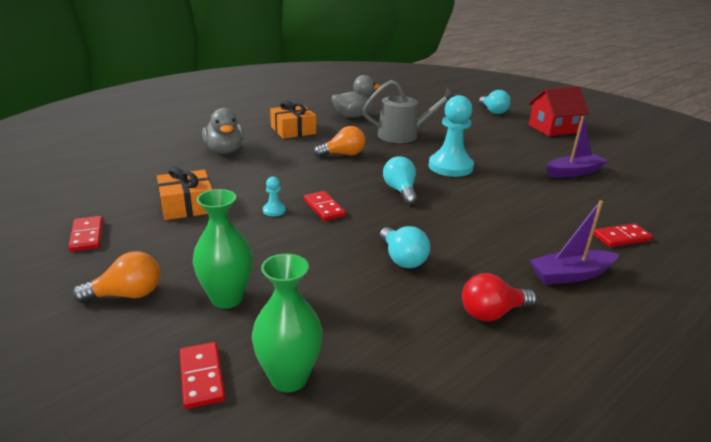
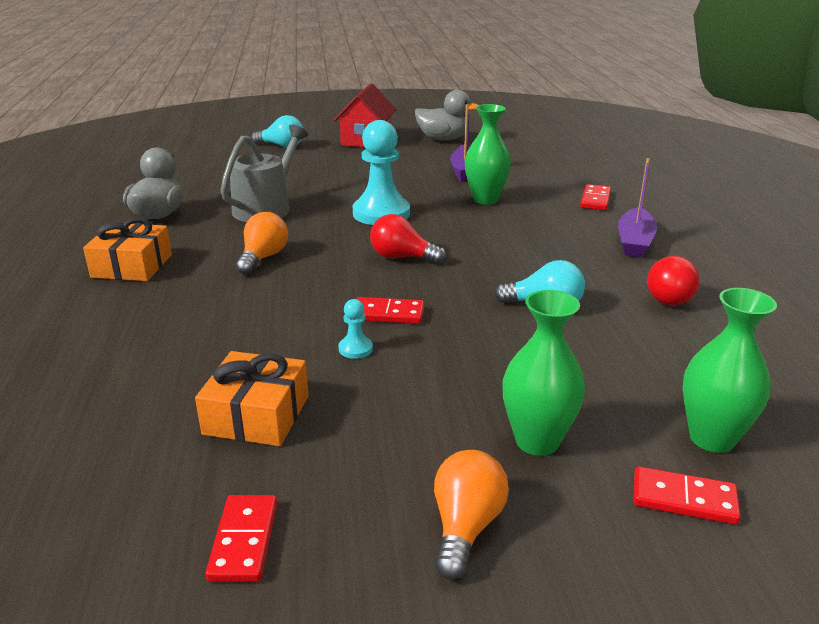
camera: 55 degrees left, 0 degrees up
red domino [68,216,103,252] -> red domino turned 75 degrees clockwise [205,495,277,582]
grey duck [202,108,244,154] -> grey duck moved to [415,90,479,141]
turquoise light bulb [383,156,417,205] -> red light bulb [370,214,446,264]
none -> green vase [465,104,511,205]

